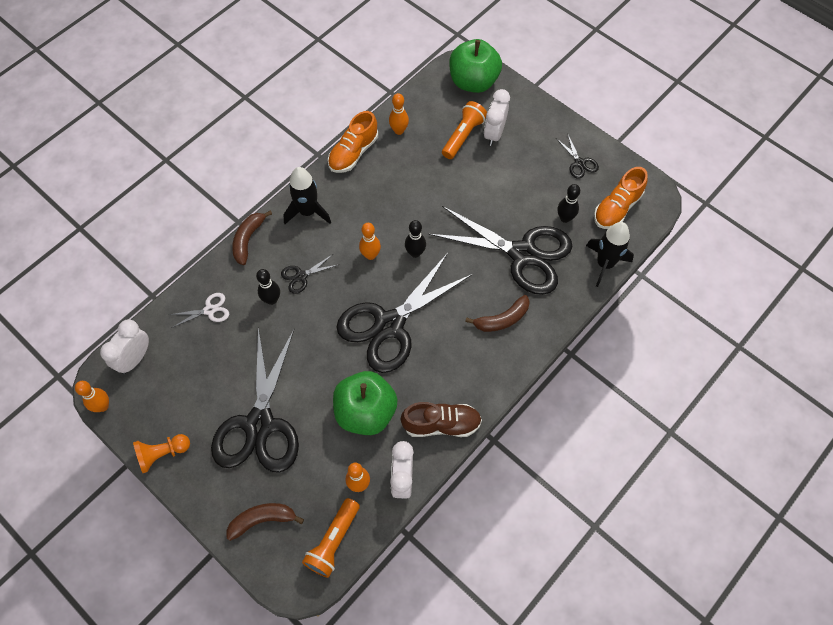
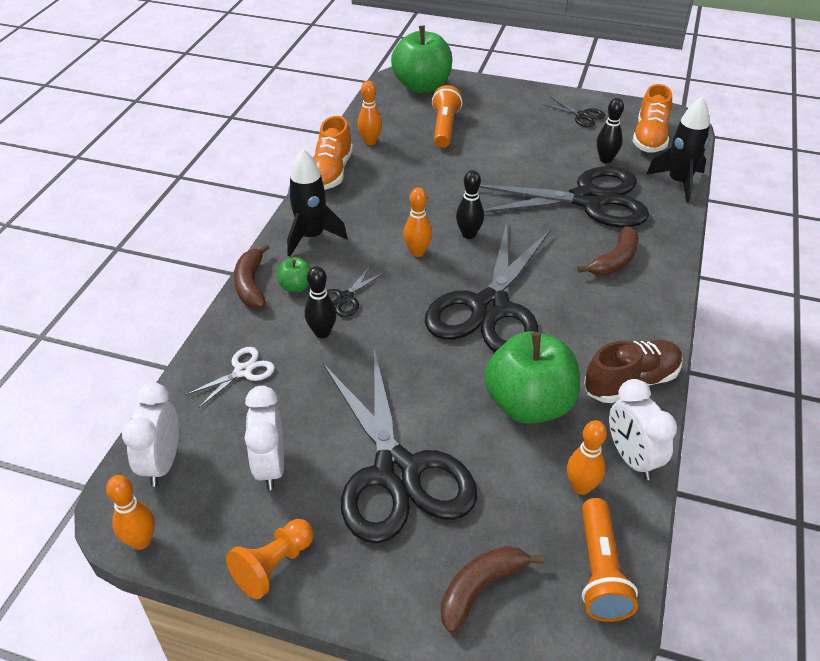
camera: 25 degrees left, 20 degrees down
white clock [484,89,510,146] -> white clock moved to [245,386,284,490]
none -> green apple [277,257,311,292]

